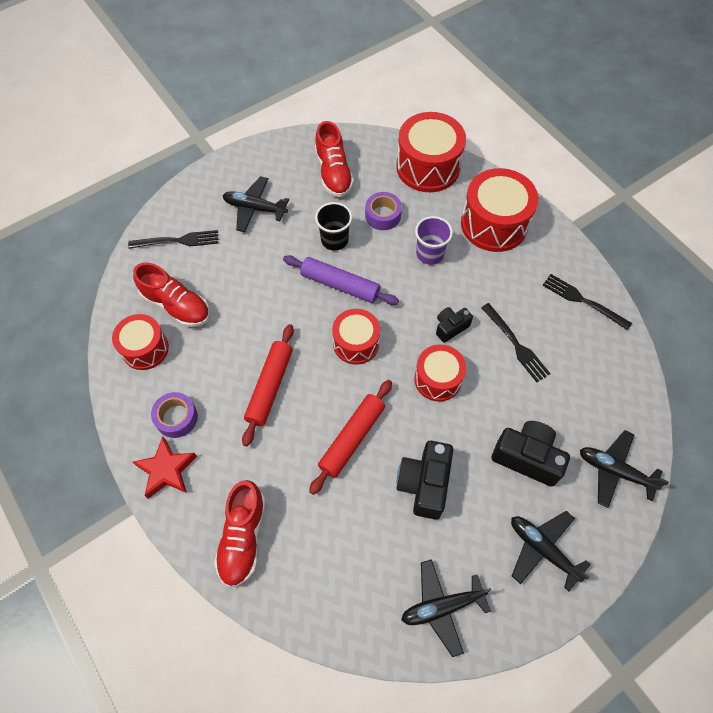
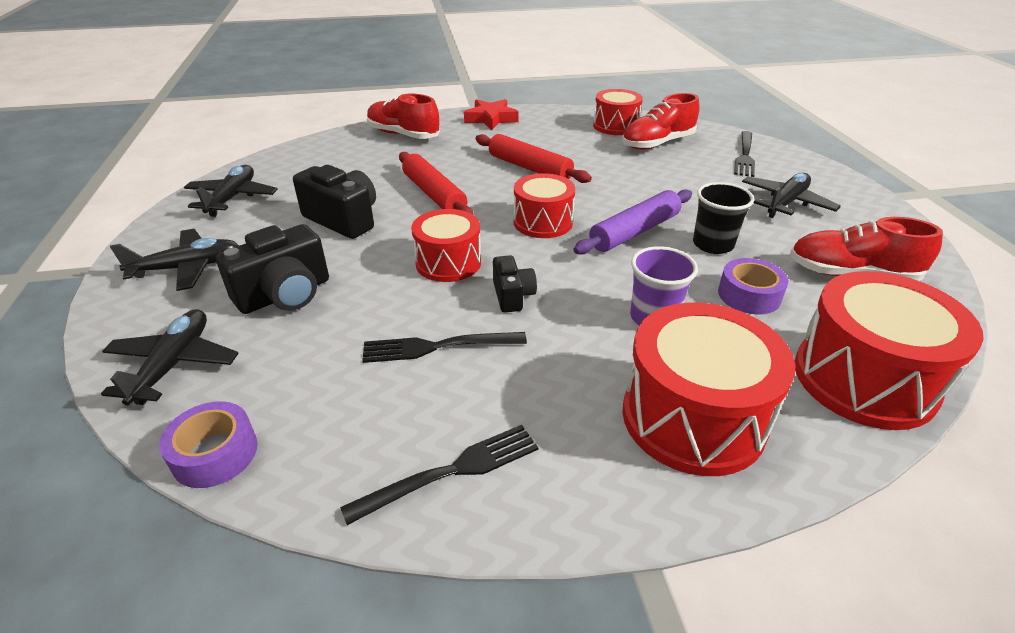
camera: 115 degrees right, 25 degrees down
purple tape [151,392,198,438] -> purple tape moved to [159,401,257,488]
black plane [580,430,669,508] -> black plane turned 45 degrees counterclockwise [101,309,239,406]

